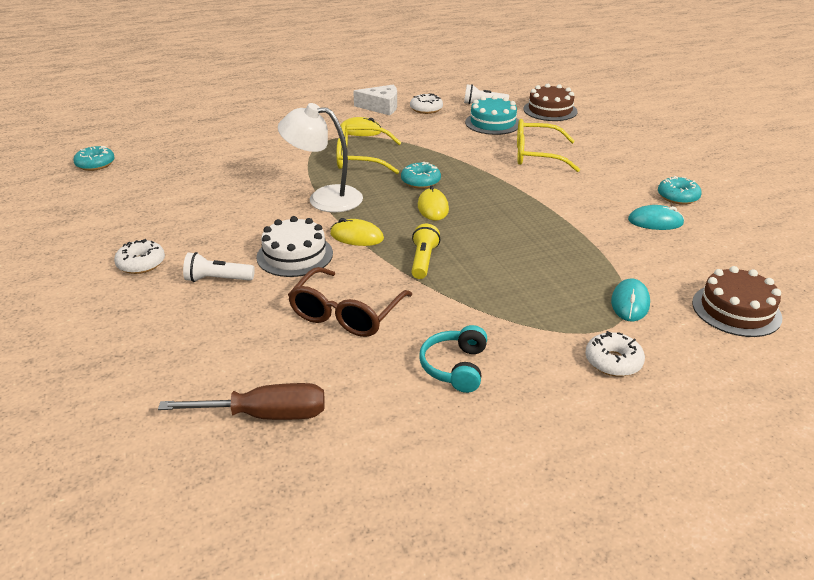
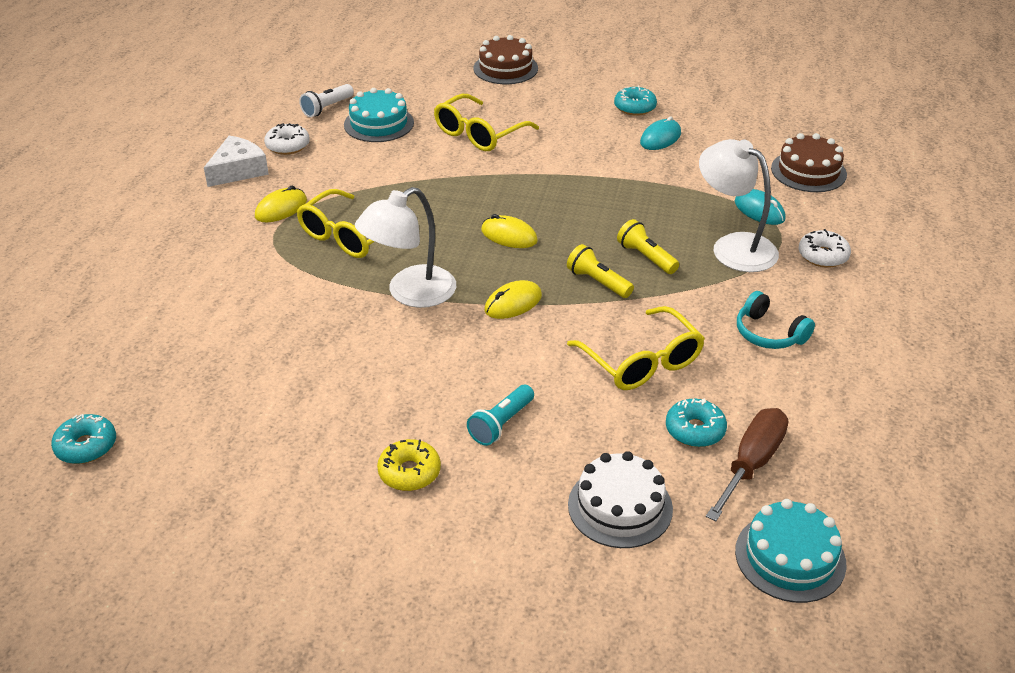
camera: 55 degrees left, 5 degrees up
white donut [114,239,165,274] -> yellow donut [377,439,441,491]
white flashlight [183,252,255,282] -> turquoise flashlight [467,385,534,446]
white cake [256,216,333,277] -> white cake moved to [568,451,673,548]
brown glasses [288,267,412,337] -> yellow glasses [567,306,705,390]
turquoise donut [401,162,441,189] -> turquoise donut moved to [666,399,727,447]
brown cake [523,84,578,121] -> brown cake moved to [473,35,538,84]
none -> yellow flashlight [617,219,679,274]
none -> white lamp [699,139,779,272]
none -> turquoise cake [735,499,847,603]

